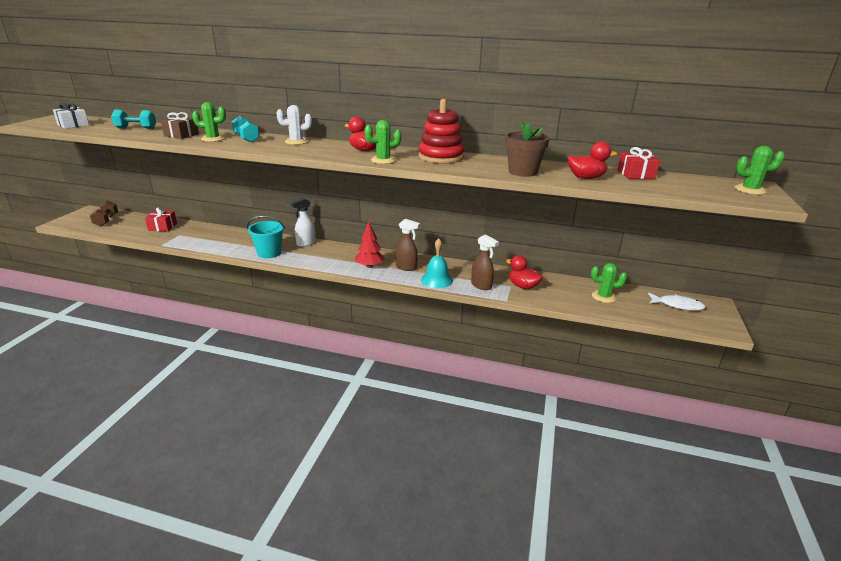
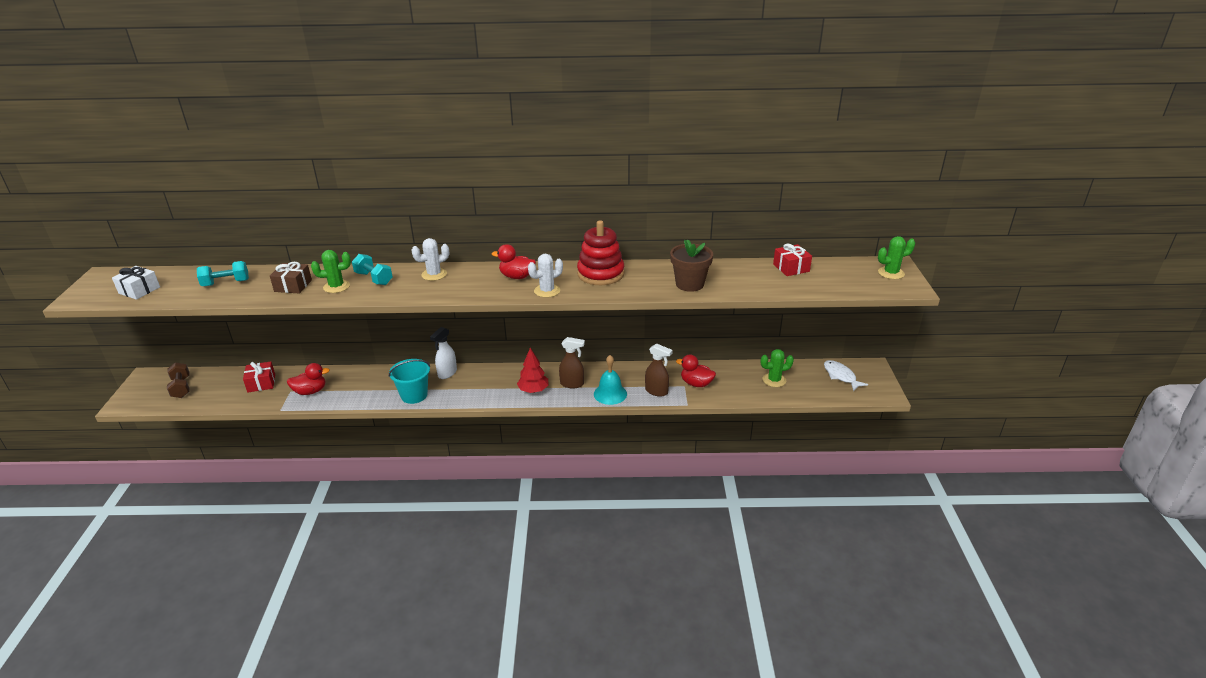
camera: 15 degrees left, 5 degrees up
green cactus [364,120,401,164] -> white cactus [528,254,563,298]
red duck [568,141,618,179] -> red duck moved to [287,363,330,395]
white fish [648,293,705,310] -> white fish turned 120 degrees counterclockwise [824,360,868,391]

